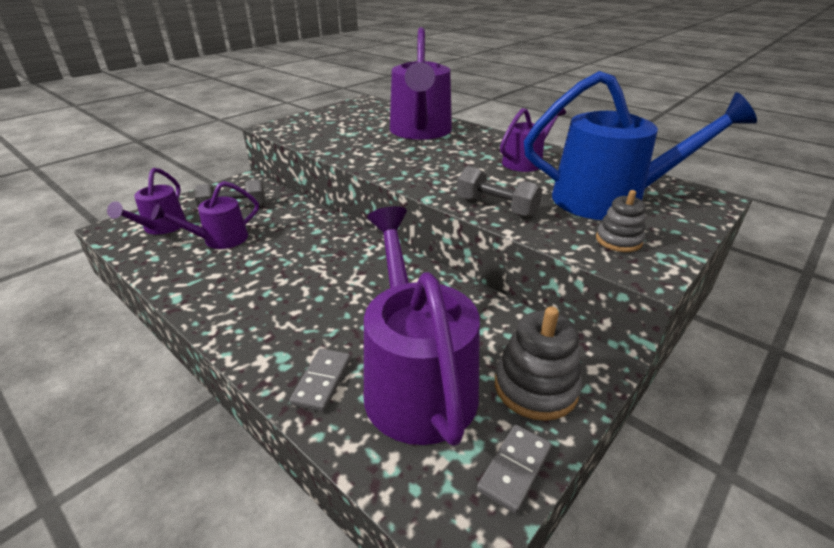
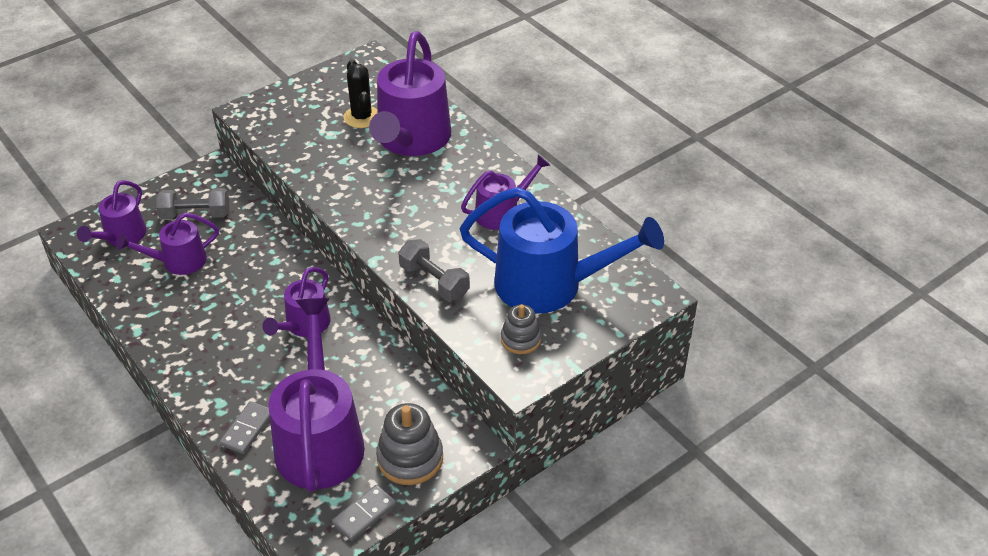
camera: 10 degrees right, 10 degrees up
none -> purple watering can [262,267,331,337]
none -> black cactus [344,60,377,128]

